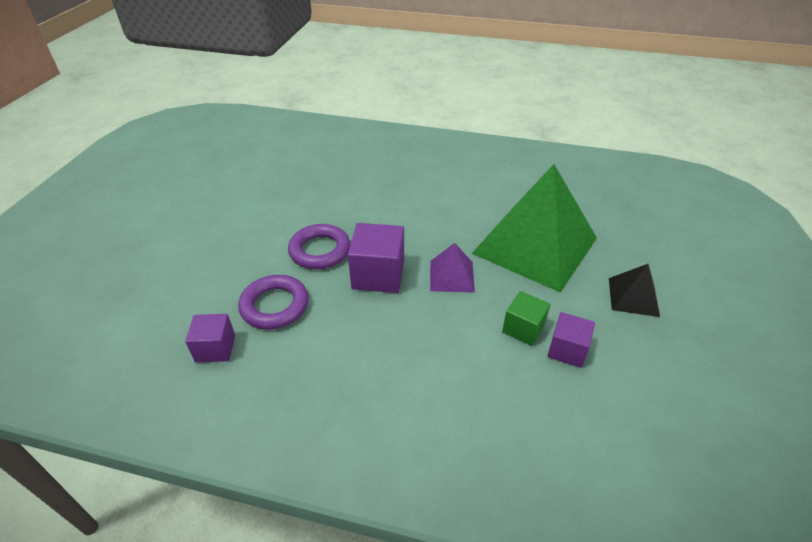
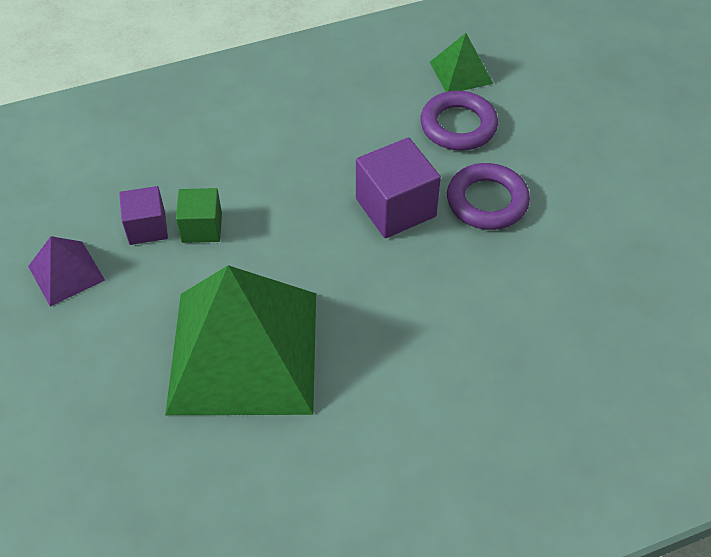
camera: 145 degrees right, 10 degrees up
purple cube [185,314,235,363] -> green pyramid [430,33,493,92]
purple pyramid [430,243,475,292] -> purple pyramid moved to [28,236,105,306]
black pyramid [609,264,660,317] -> none

